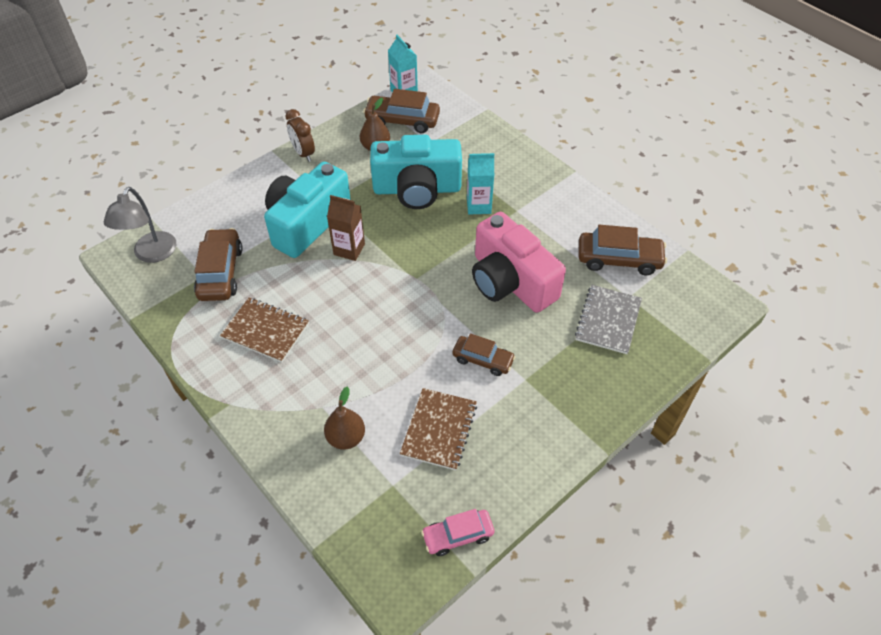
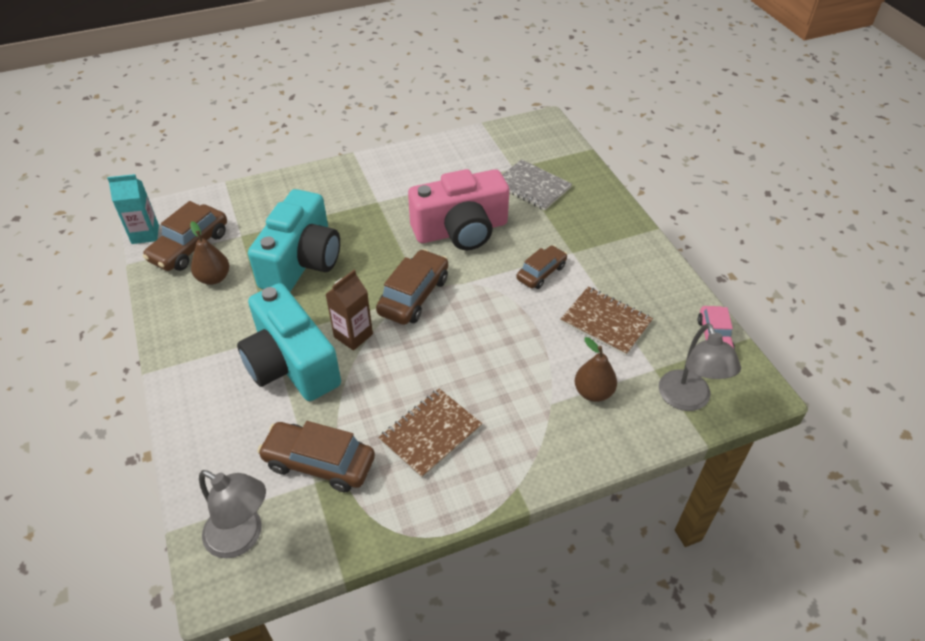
camera: 70 degrees left, 5 degrees down
brown clock [285,109,315,162] -> none
turquoise carton [467,153,494,214] -> none
brown car [578,225,667,275] -> brown car moved to [376,249,448,325]
none -> grey lamp [659,323,741,411]

